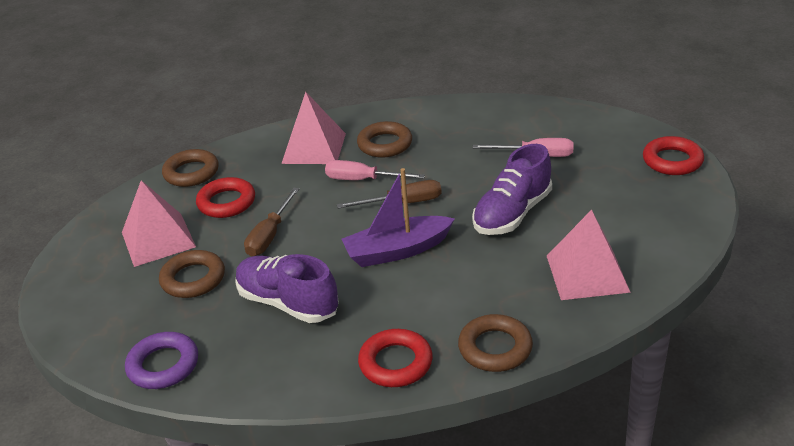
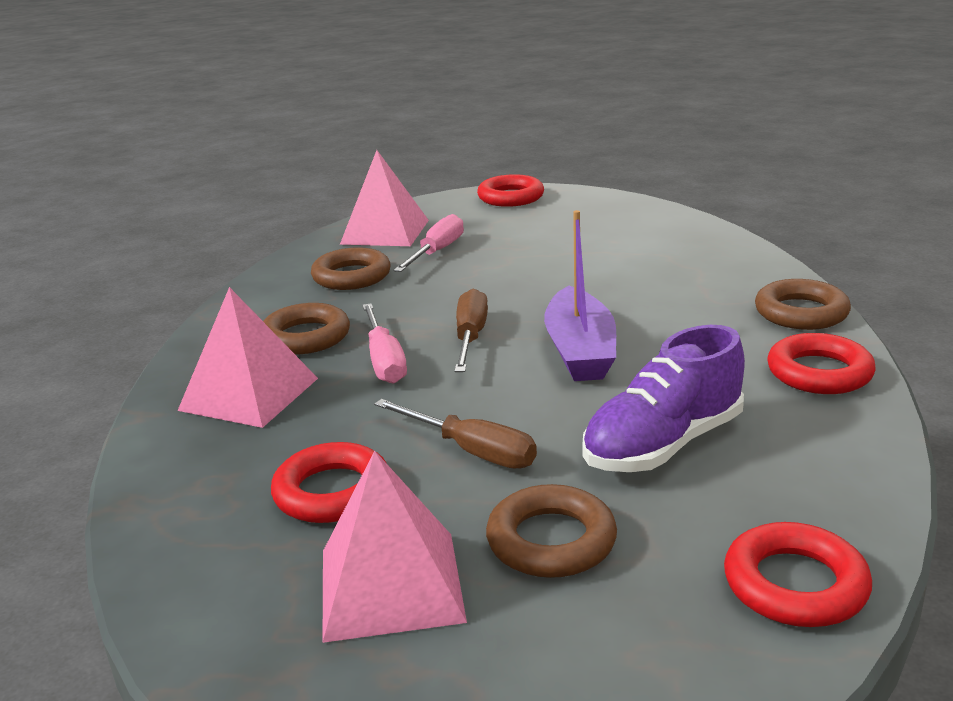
camera: 75 degrees left, 10 degrees down
purple ring [125,332,198,389] -> red ring [724,522,872,627]
brown ring [162,149,219,187] -> brown ring moved to [311,247,391,290]
pink screwdriver [325,160,425,180] -> pink screwdriver turned 45 degrees counterclockwise [362,303,407,384]
purple shoe [472,144,552,235] -> none
pink pyramid [547,210,631,300] -> pink pyramid moved to [340,150,429,246]

